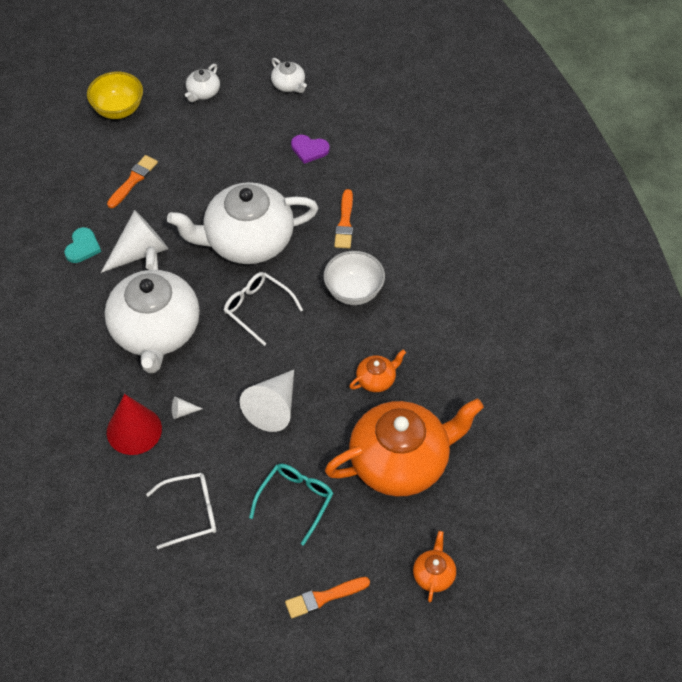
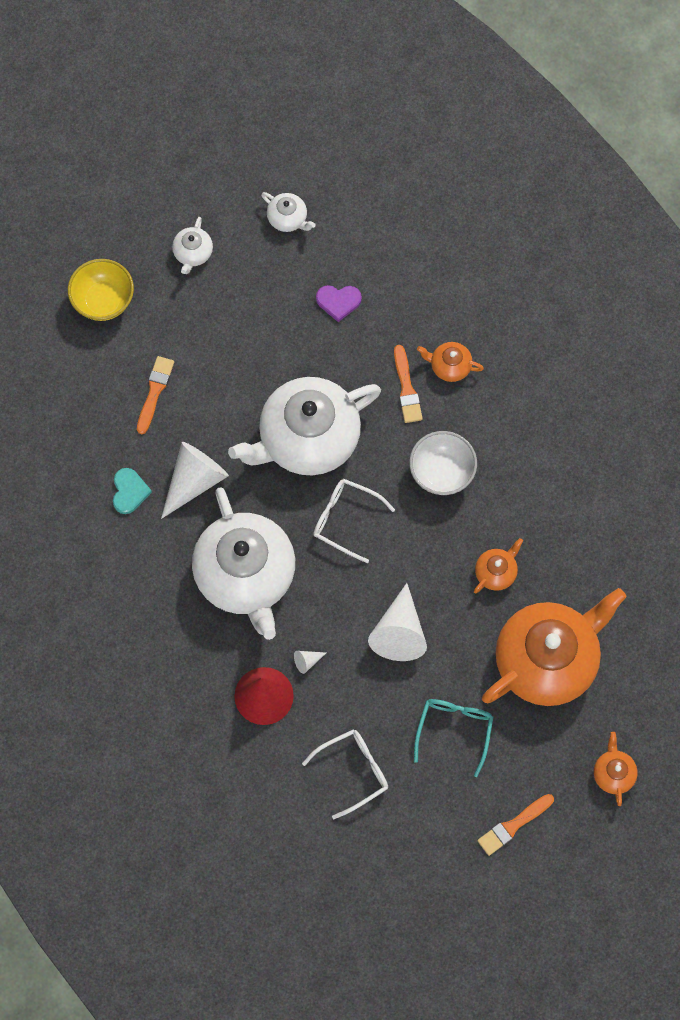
camera: 15 degrees left, 15 degrees up
none -> orange teapot [417,342,484,382]

